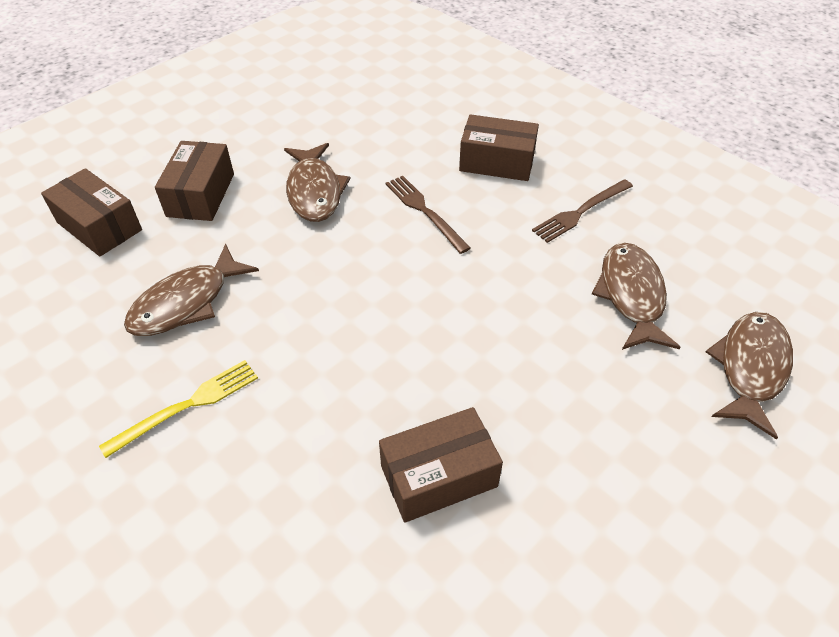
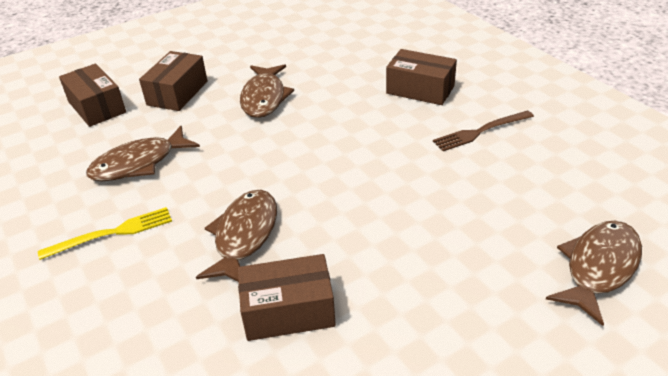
camera: 15 degrees right, 10 degrees down
brown fork [386,176,471,254] -> none
brown fish [592,243,680,350] -> brown fish moved to [196,190,277,282]

